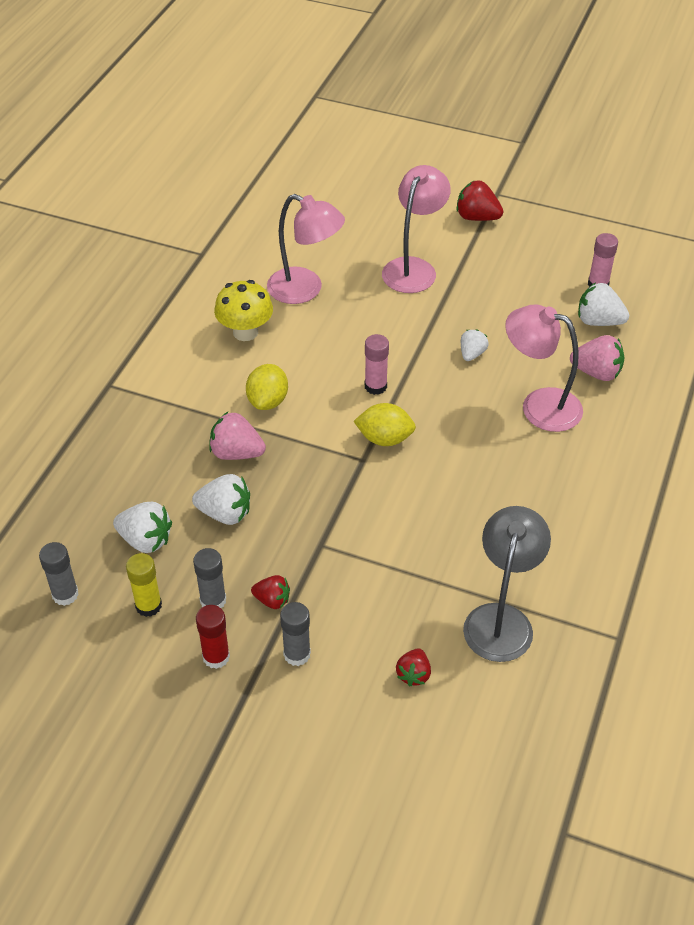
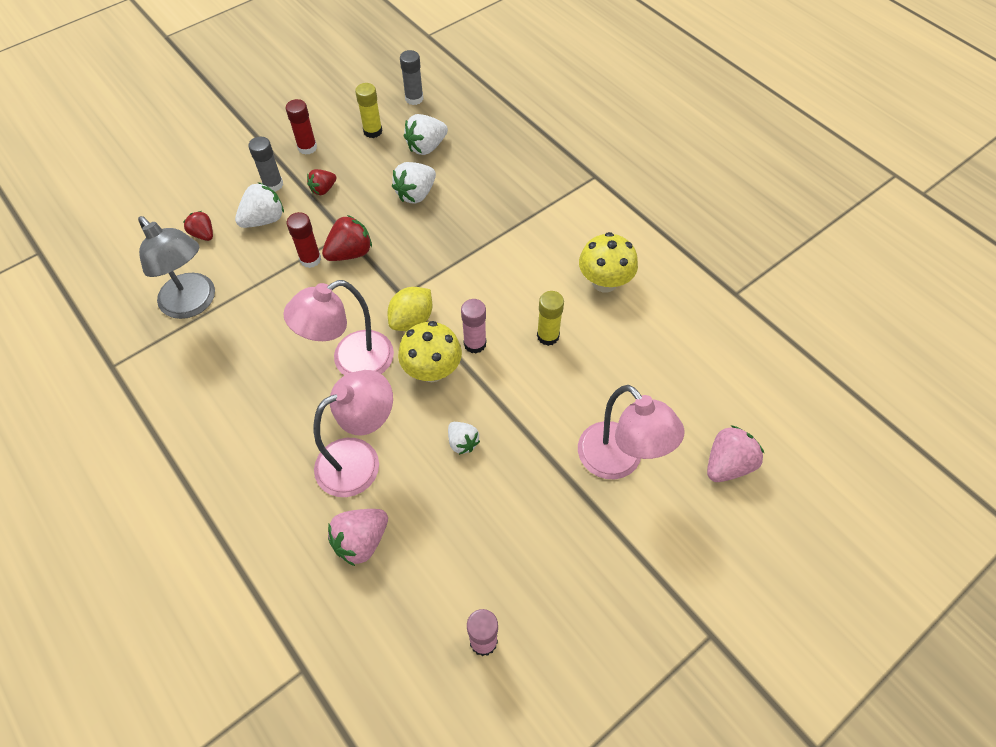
camera: 120 degrees right, 10 degrees up
grey glue stick [193,548,226,608] -> none
pink strawberry [209,412,266,460] -> pink strawberry moved to [707,425,764,482]
yellow lemon [246,364,288,410] -> none
pink lamp [267,194,345,304] -> pink lamp moved to [283,280,394,375]
red strawberry [457,180,503,221] -> red strawberry moved to [322,215,372,261]
white strawberry [578,282,629,326] -> white strawberry moved to [235,182,284,228]
none -> red glue stick [286,212,321,268]
none -> yellow mushroom [398,321,462,382]
none -> yellow glue stick [537,291,564,346]

